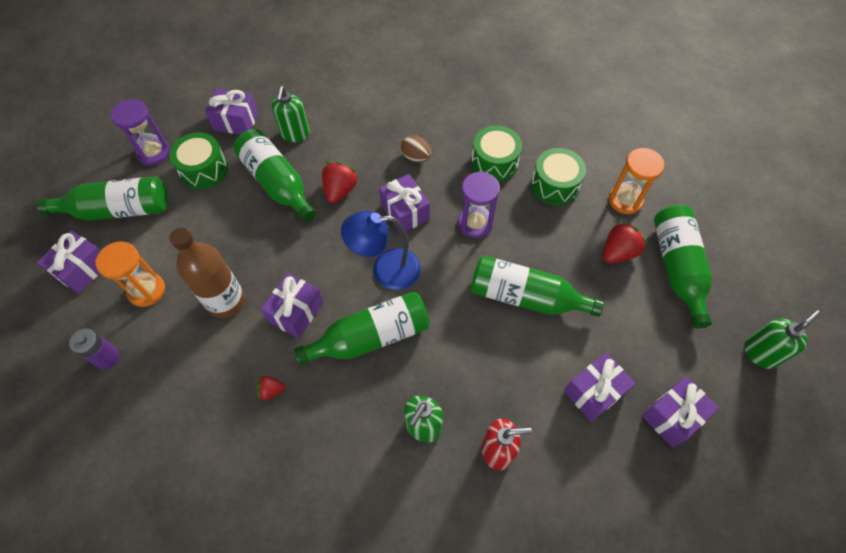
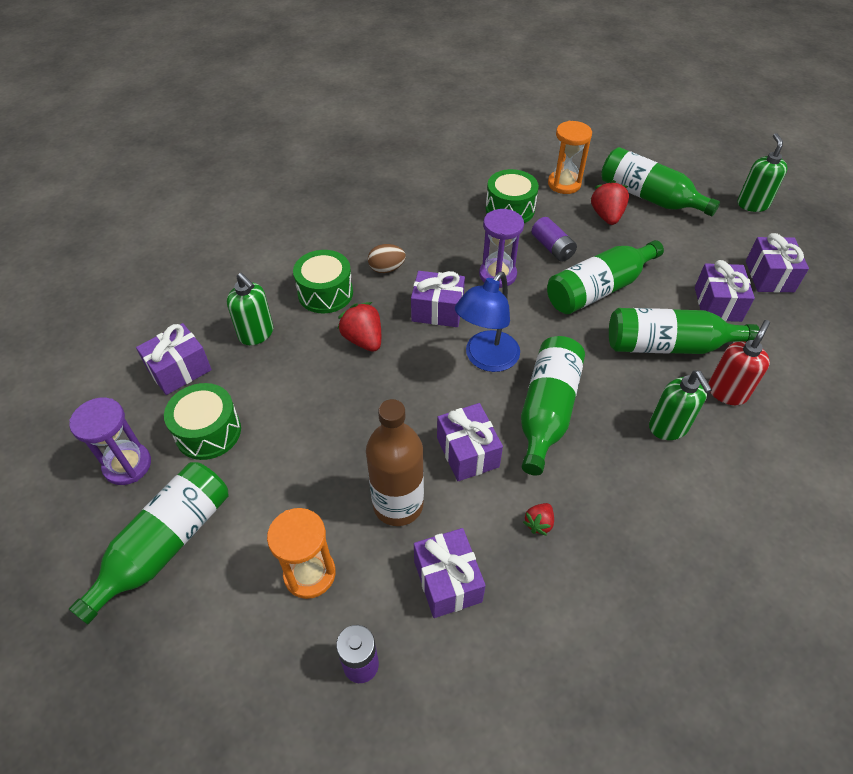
camera: 50 degrees left, 10 degrees down
purple gift [37,230,101,294] -> purple gift moved to [414,528,486,618]
green bottle [233,129,316,222] -> green bottle moved to [609,308,760,354]
green drum [471,125,522,181] -> green drum moved to [293,250,353,313]
none -> purple battery [532,217,577,262]

